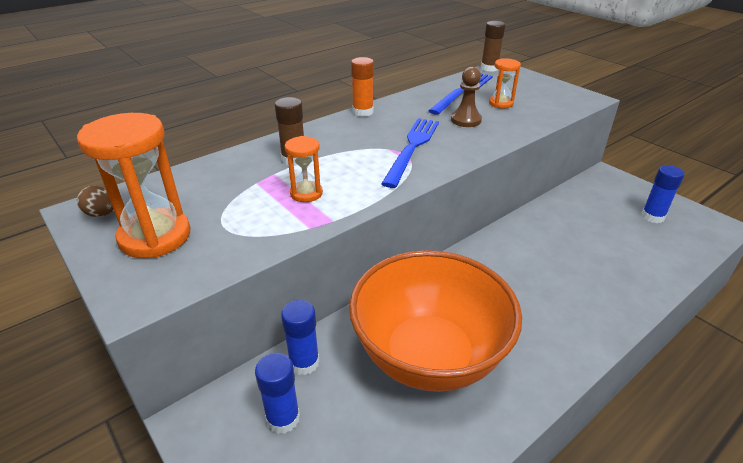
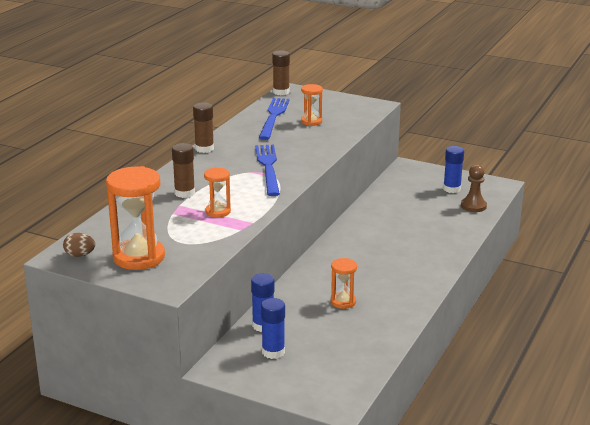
camera: 25 degrees left, 10 degrees down
orange bowl [349,250,522,392] -> orange hourglass [331,258,357,309]
orange glue stick [351,57,374,117] -> brown glue stick [193,102,214,153]
brown pawn [451,67,482,127] -> brown pawn moved to [461,164,487,212]

